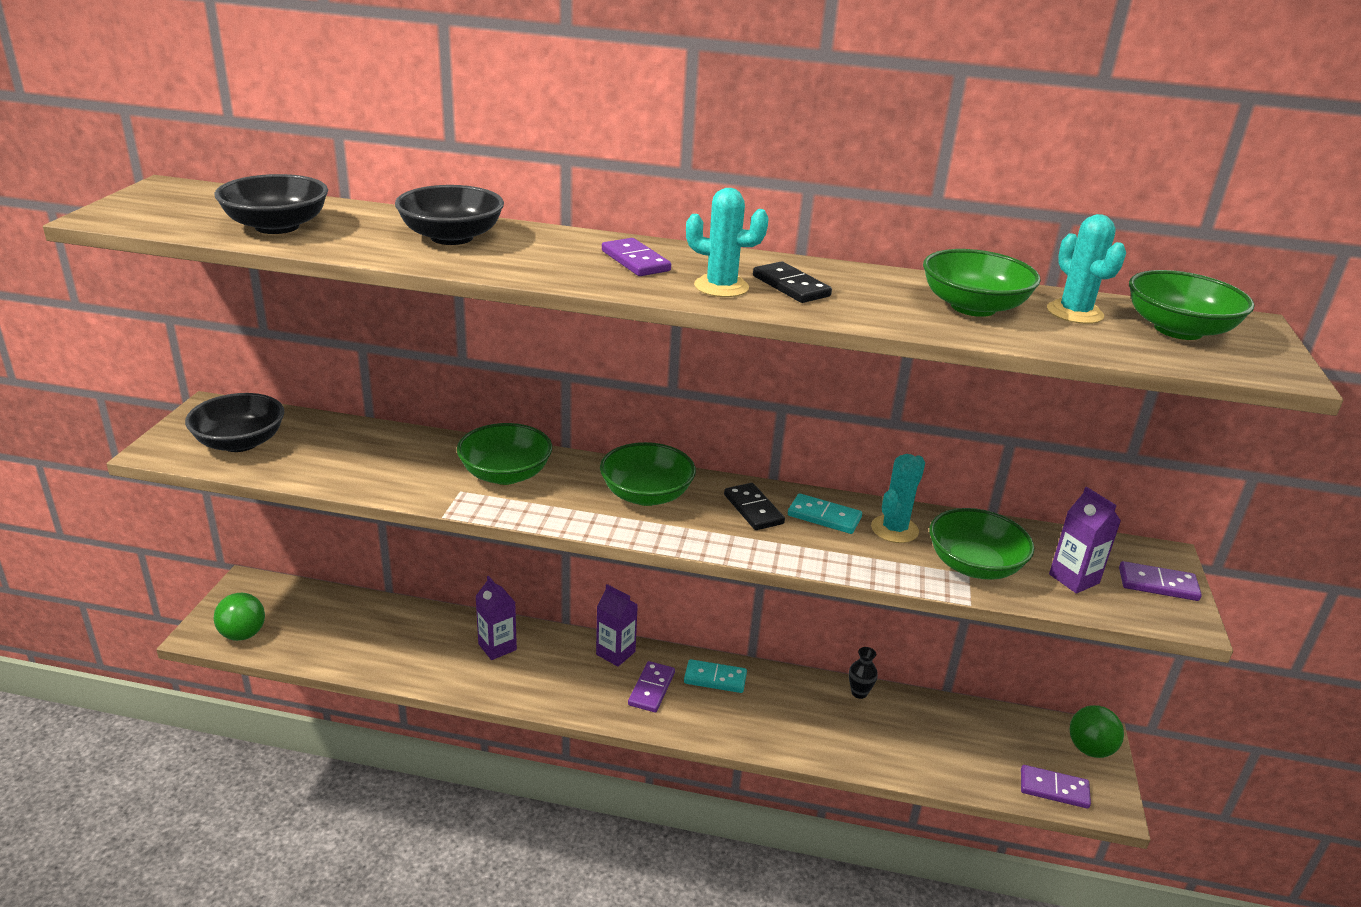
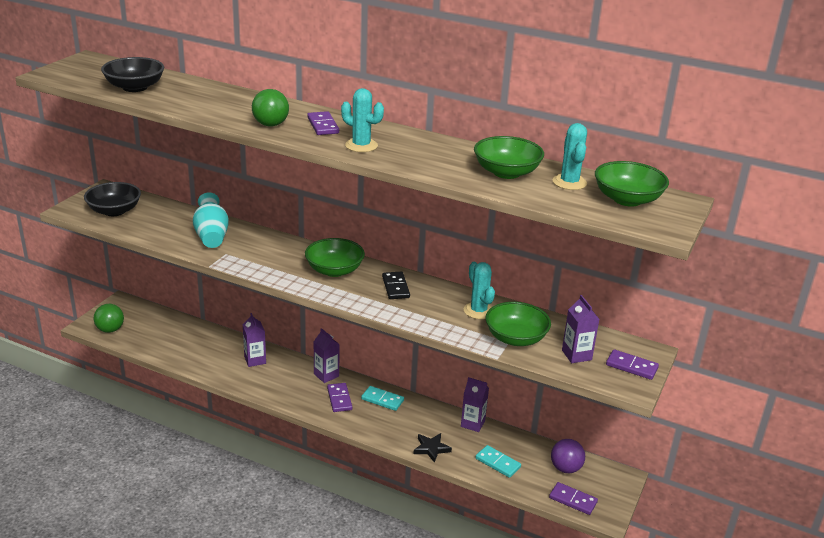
camera: 15 degrees right, 0 degrees up
black bowl [395,185,504,245] -> none
green bowl [457,423,552,485] -> none
purple domino [628,661,675,713] -> purple domino turned 45 degrees counterclockwise [327,383,352,412]
black domino [753,261,832,303] -> none
turquoise domino [788,493,862,534] -> turquoise domino moved to [475,445,521,478]
black vase [849,647,878,699] -> purple carton [461,377,489,432]
turquoise cactus [871,454,925,543] -> turquoise cactus turned 75 degrees counterclockwise [464,262,495,319]
green ball [1069,705,1124,758] -> green ball moved to [252,89,289,126]
none -> turquoise vase [193,192,229,248]
none -> black star [413,433,452,463]
none -> purple ball [551,439,585,473]

